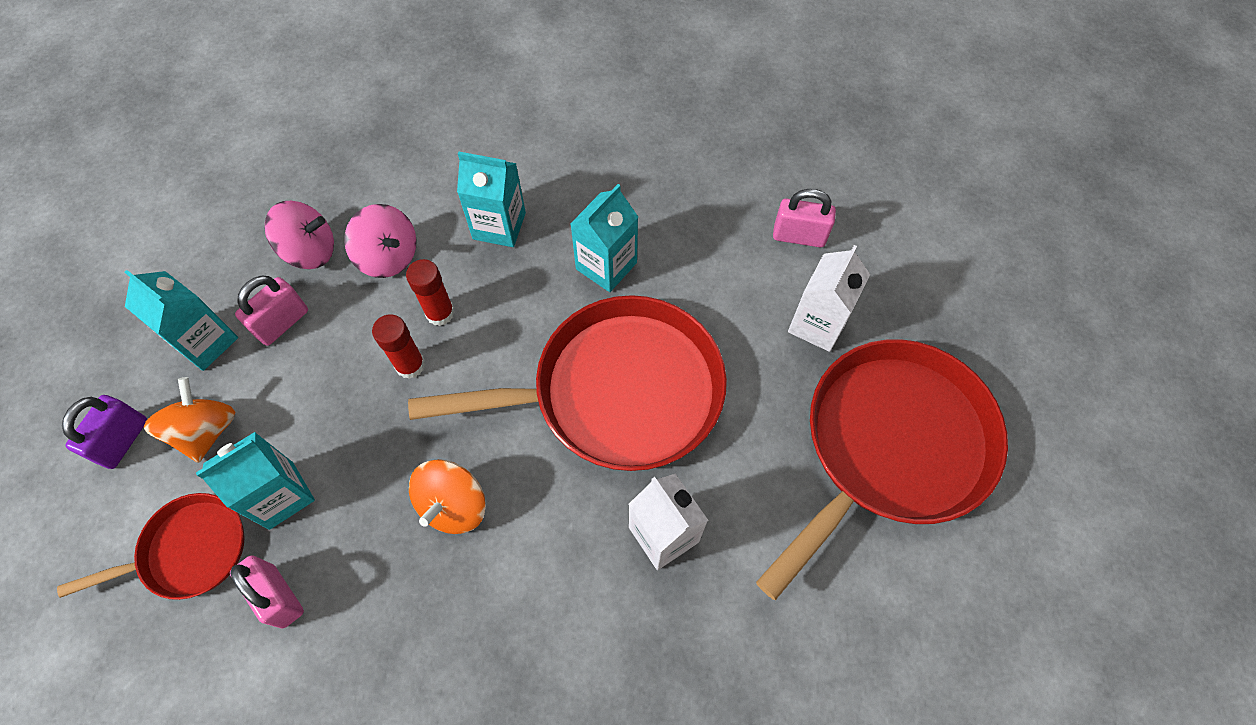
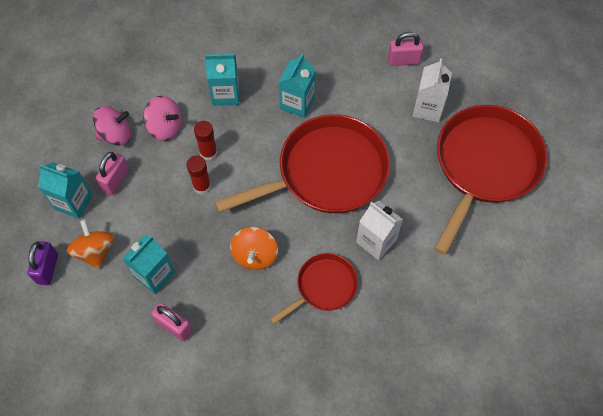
camera: 15 degrees left, 0 degrees up
red pan [57,493,245,600] -> red pan moved to [270,253,358,324]

